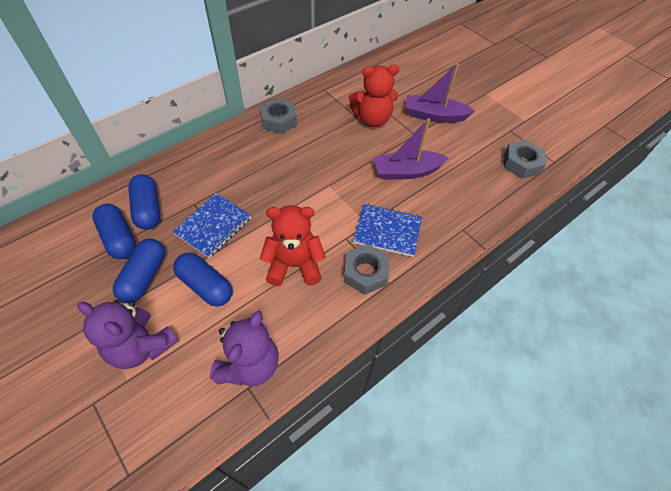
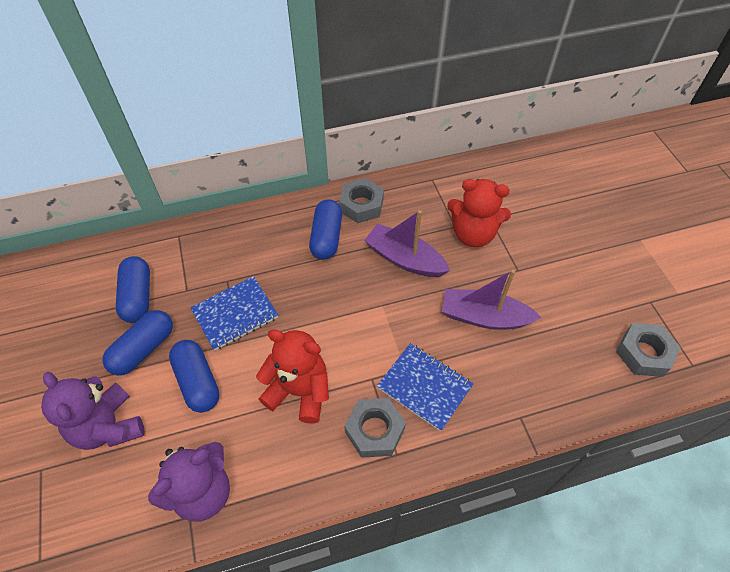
camera: 25 degrees right, 0 degrees up
blue capsule [128,174,160,230] -> blue capsule moved to [309,199,342,260]
purple boat [406,63,475,123] -> purple boat moved to [364,210,450,277]

